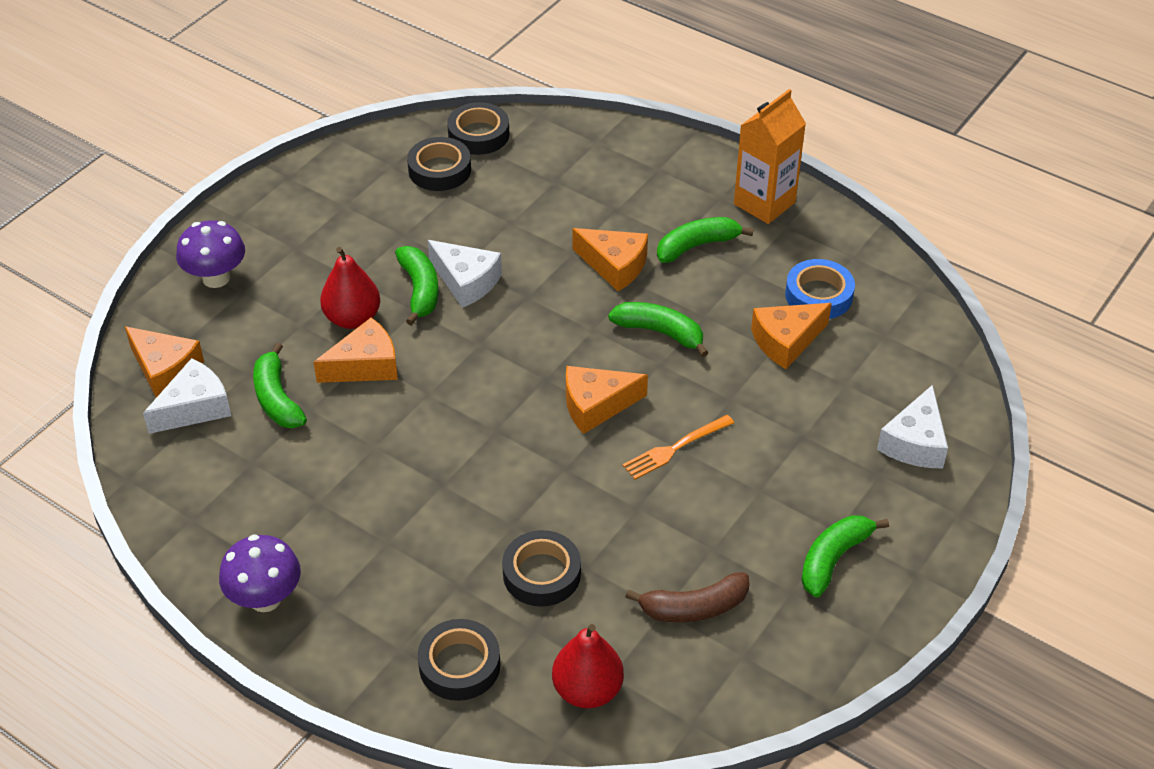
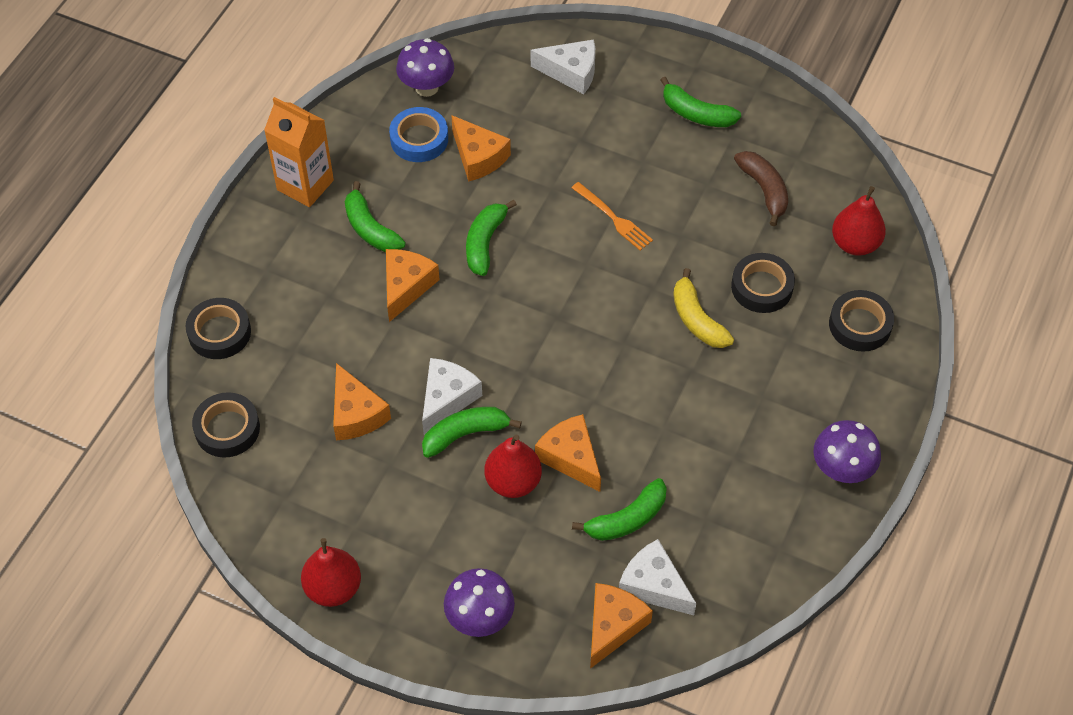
camera: 100 degrees left, 10 degrees up
black tape [407,137,471,191] -> black tape moved to [185,298,251,359]
orange cheese [566,366,648,434] -> orange cheese moved to [333,363,391,440]
none -> red pear [301,538,361,607]
none -> purple mushroom [396,38,454,97]
none -> yellow banana [673,268,734,348]

